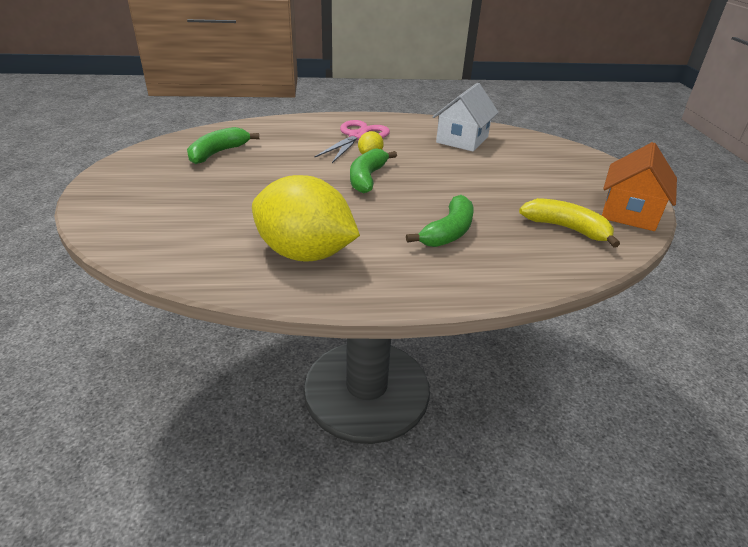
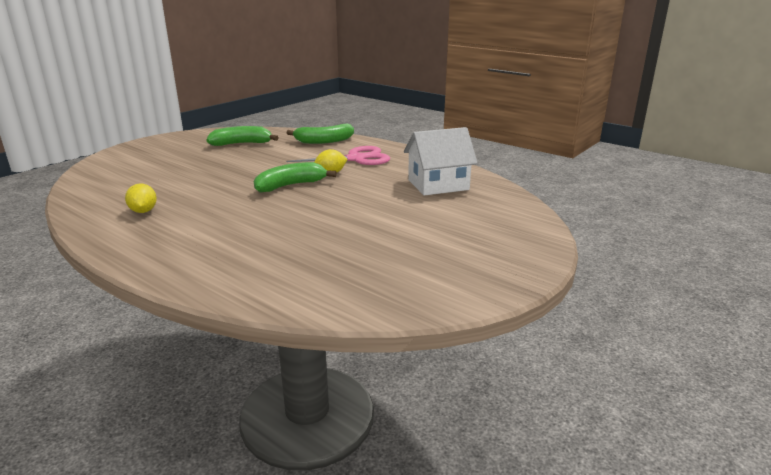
camera: 45 degrees right, 10 degrees down
yellow lemon [252,175,360,262] -> yellow lemon [125,184,157,213], size x0.42
green banana [406,195,474,247] -> green banana moved to [286,124,354,144]
yellow banana [519,198,620,248] -> none
orange house [602,142,677,231] -> none

